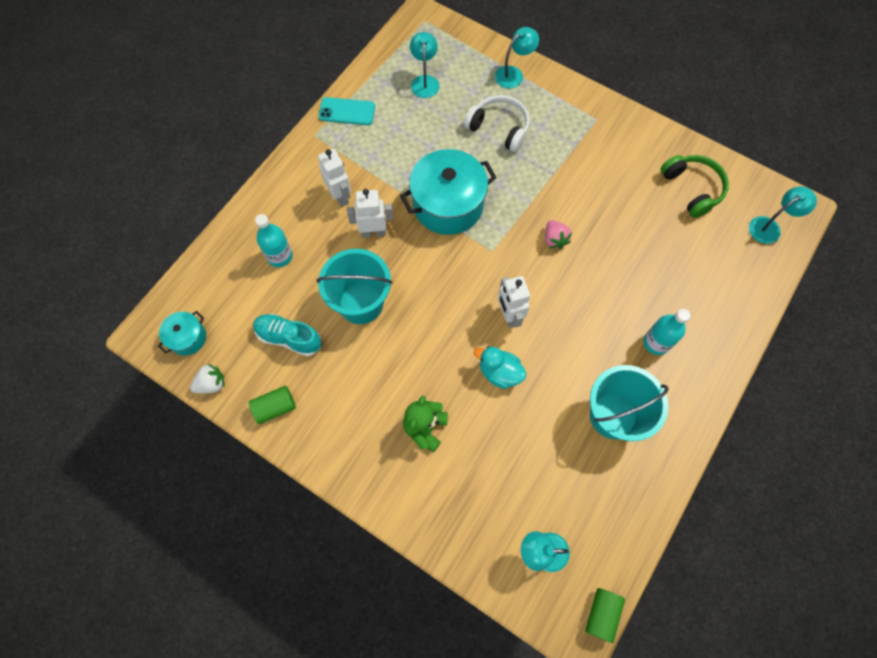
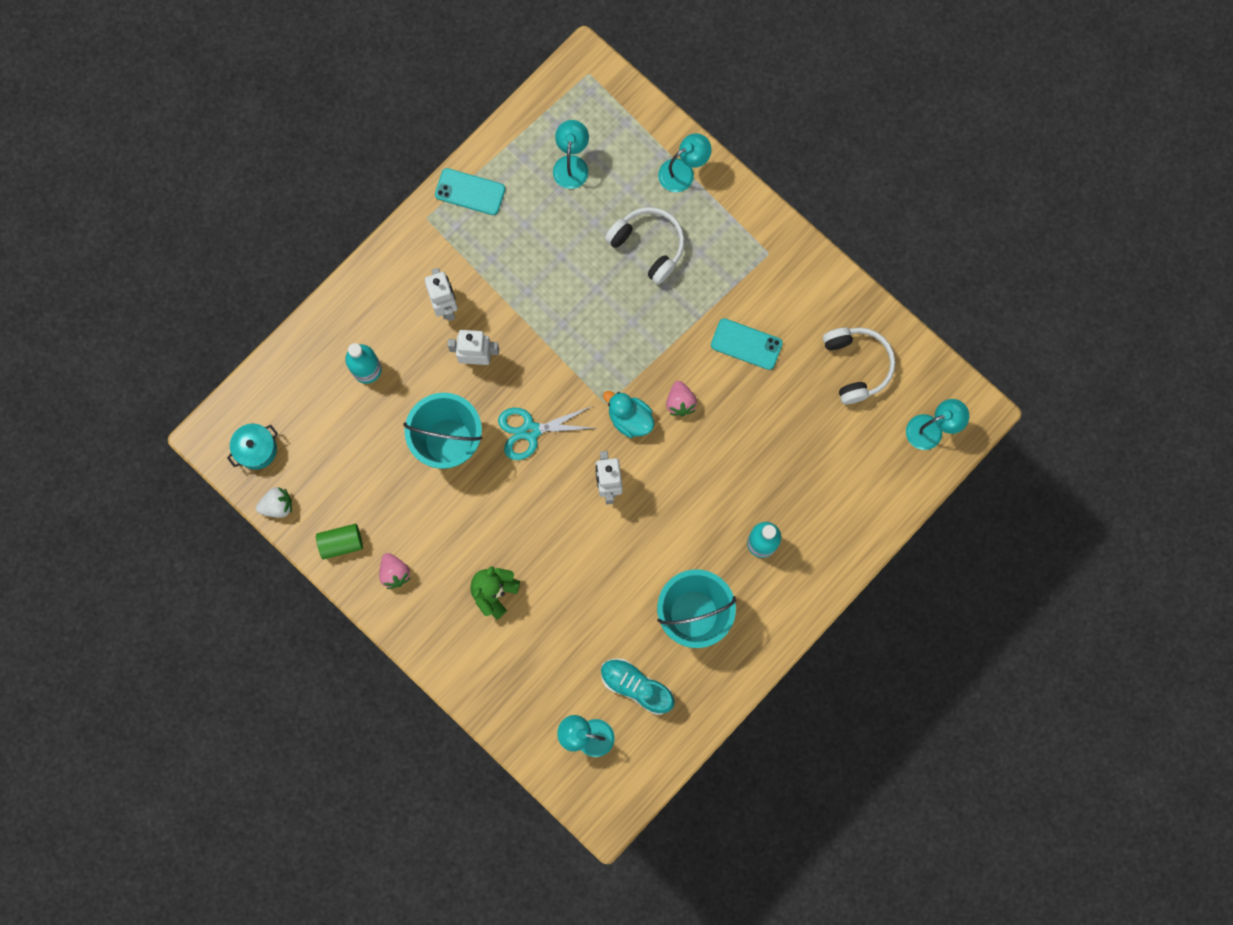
camera: 10 degrees right, 10 degrees up
turquoise shoe [253,314,322,357] -> turquoise shoe moved to [601,658,675,715]
turquoise pot [400,149,497,235] -> none
turquoise duck [474,346,526,389] -> turquoise duck moved to [603,391,654,438]
green cylinder [585,588,625,643] -> none
green headphones [660,155,729,218] -> white headphones [823,327,895,404]
none -> pink strawberry [379,553,411,589]
none -> turquoise scissors [498,406,596,460]
none -> turquoise phone [711,318,783,370]

